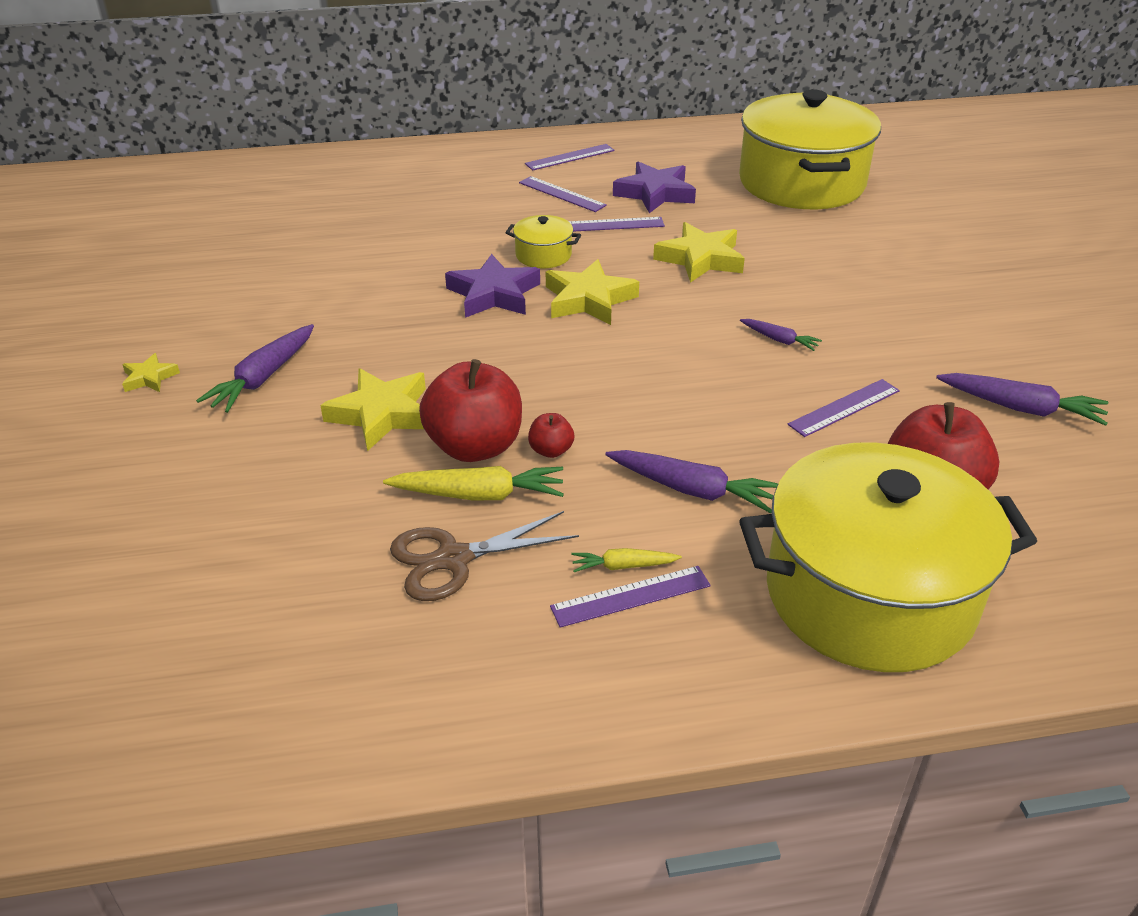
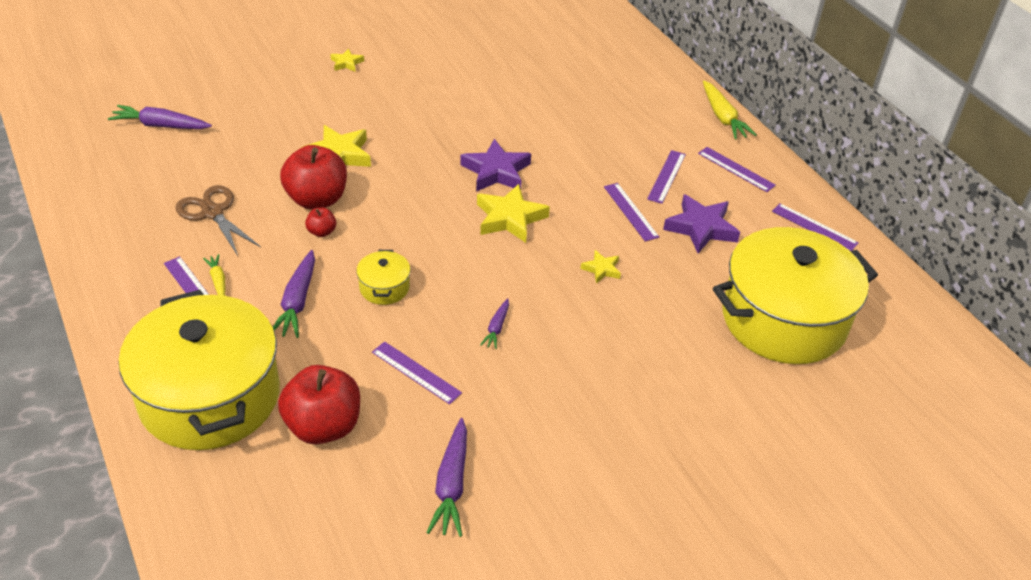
camera: 70 degrees right, 5 degrees up
purple carrot [196,324,314,413] -> purple carrot moved to [108,105,212,129]
yellow carrot [383,466,564,501] -> yellow carrot moved to [703,81,757,139]
yellow pot [505,215,581,268] -> yellow pot moved to [356,250,411,305]
yellow star [653,222,745,283] -> yellow star [580,250,621,284], size x0.53
none -> purple ruler [772,203,859,251]

